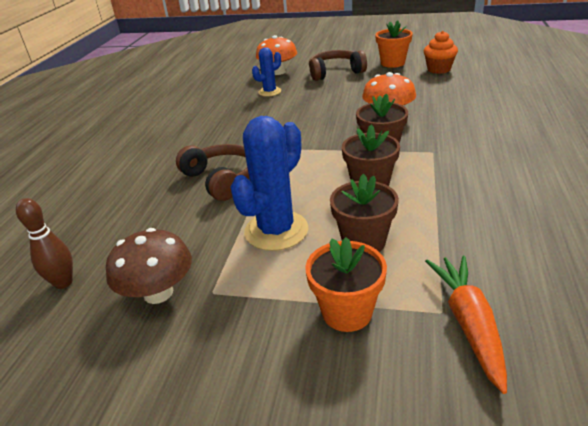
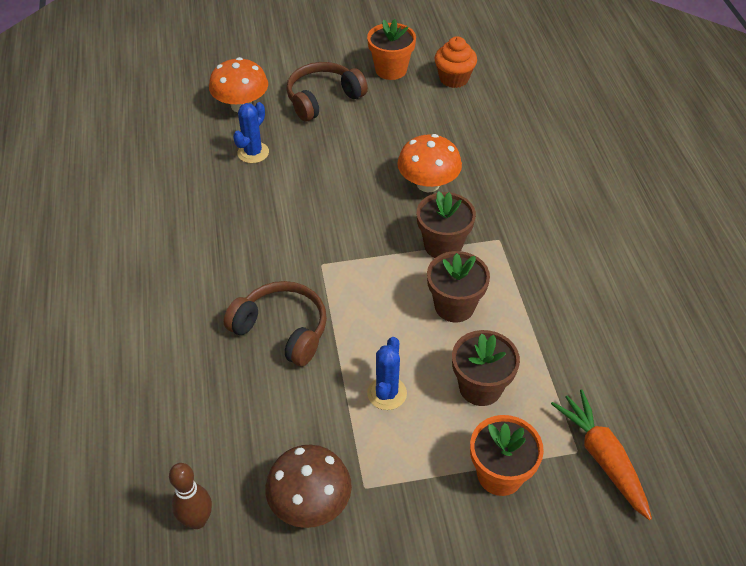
camera: 25 degrees left, 15 degrees up
blue cactus [231,116,308,251] -> blue cactus [367,337,407,410], size x0.58

